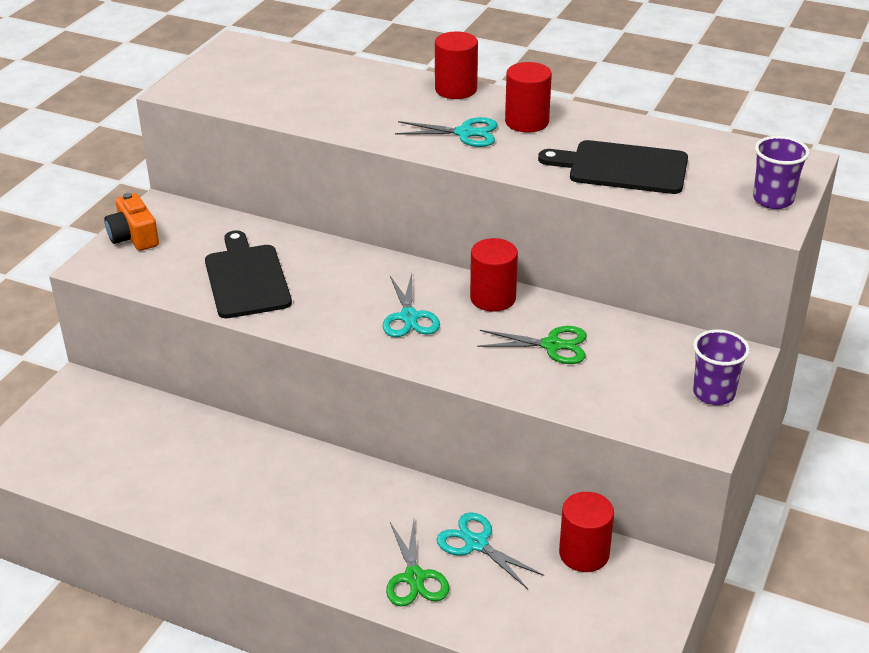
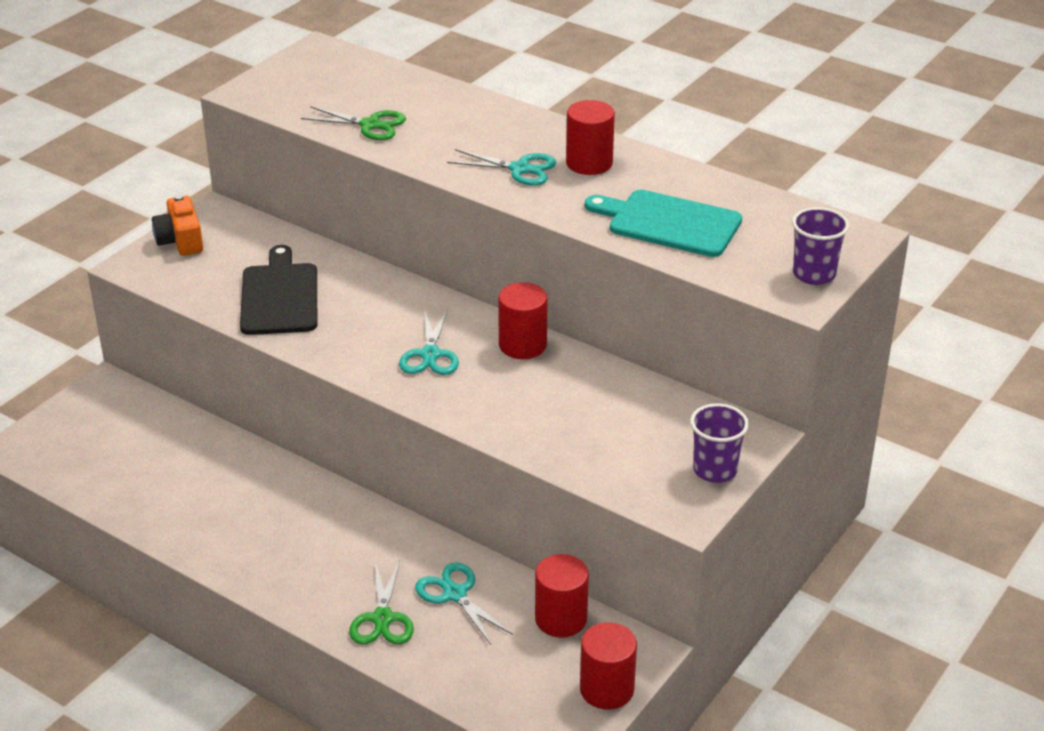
camera: 10 degrees right, 0 degrees up
red cylinder [435,31,478,99] -> red cylinder moved to [580,622,637,709]
green scissors [477,326,587,364] -> green scissors moved to [301,106,406,140]
black cutting board [538,140,688,194] -> turquoise cutting board [585,190,742,257]

